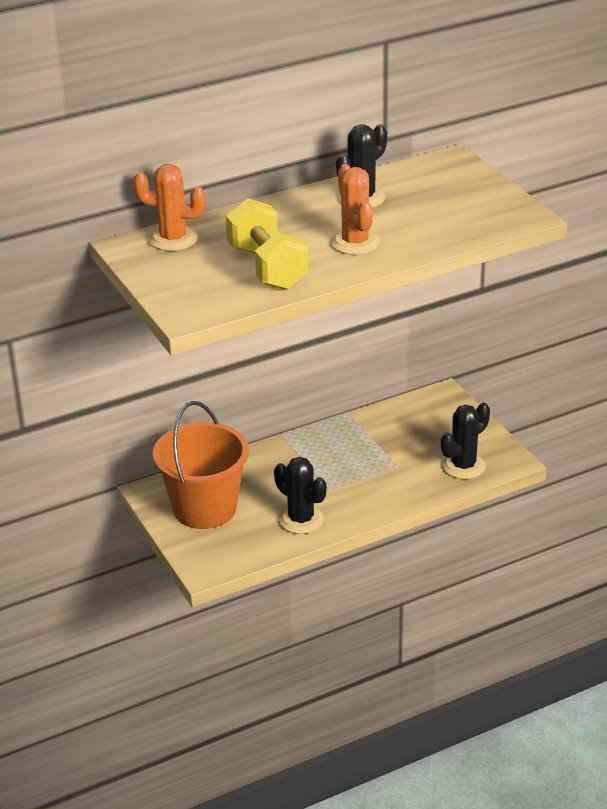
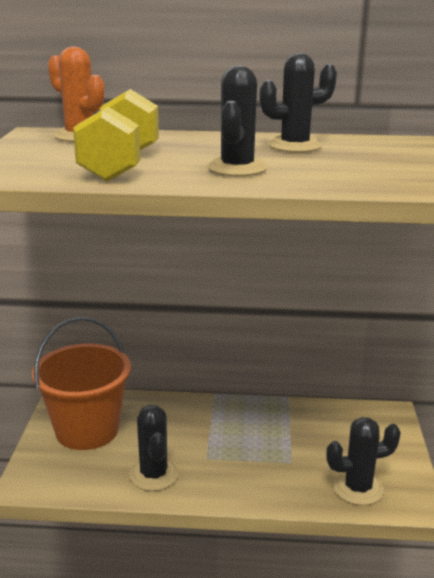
camera: 30 degrees right, 10 degrees down
orange cactus [331,164,380,255] -> black cactus [208,65,267,176]

